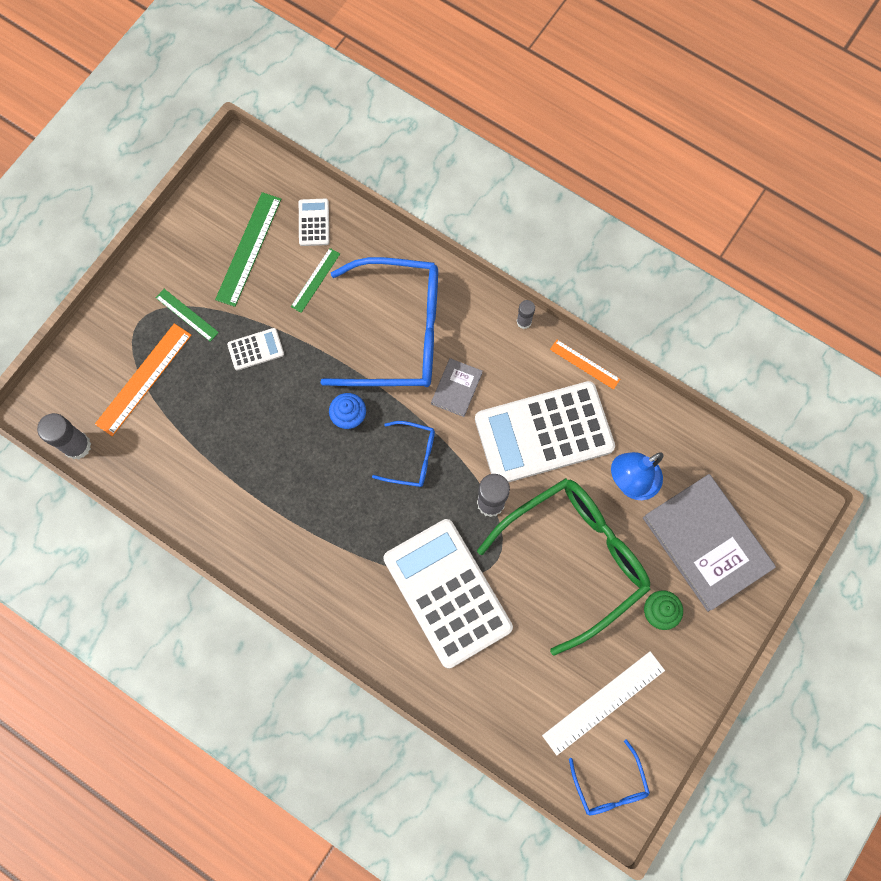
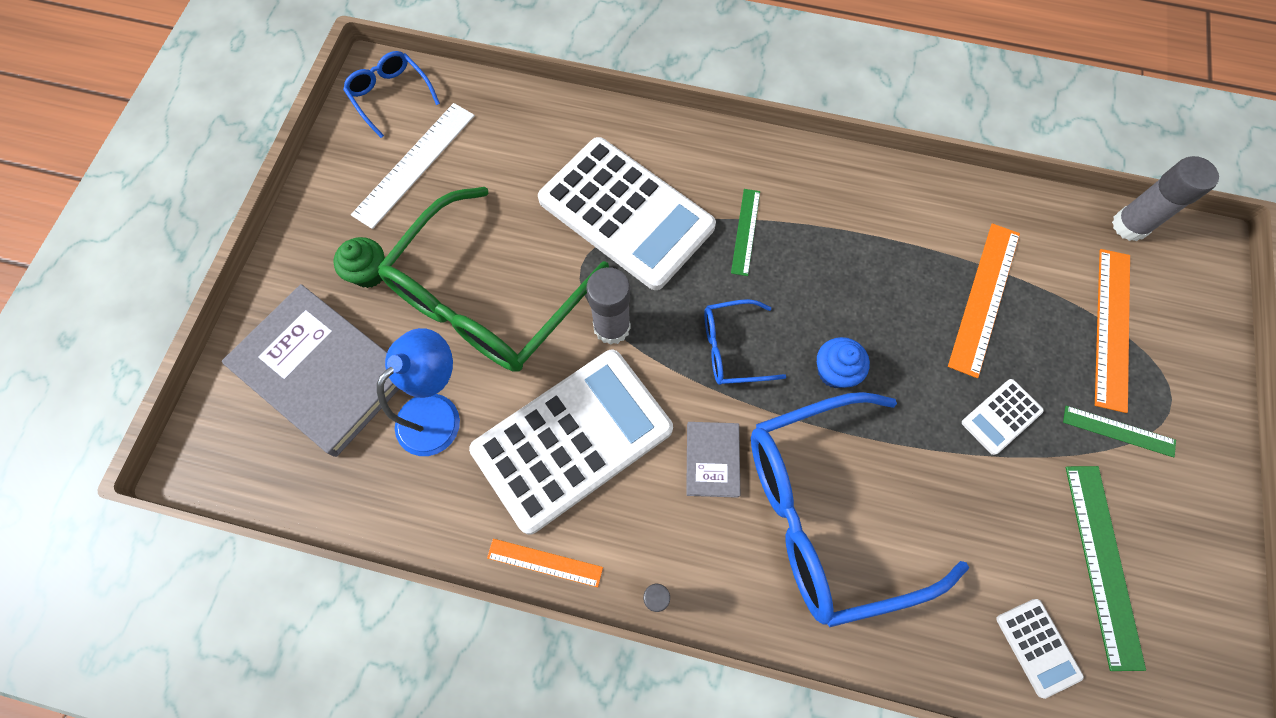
camera: 160 degrees right, 5 degrees down
green ruler [291,248,340,313] -> green ruler moved to [731,189,760,276]
none -> orange ruler [948,223,1020,378]

